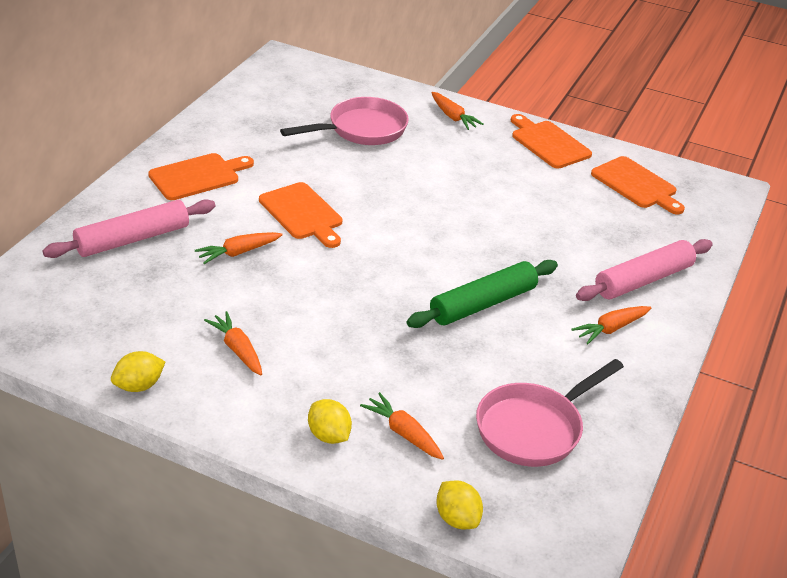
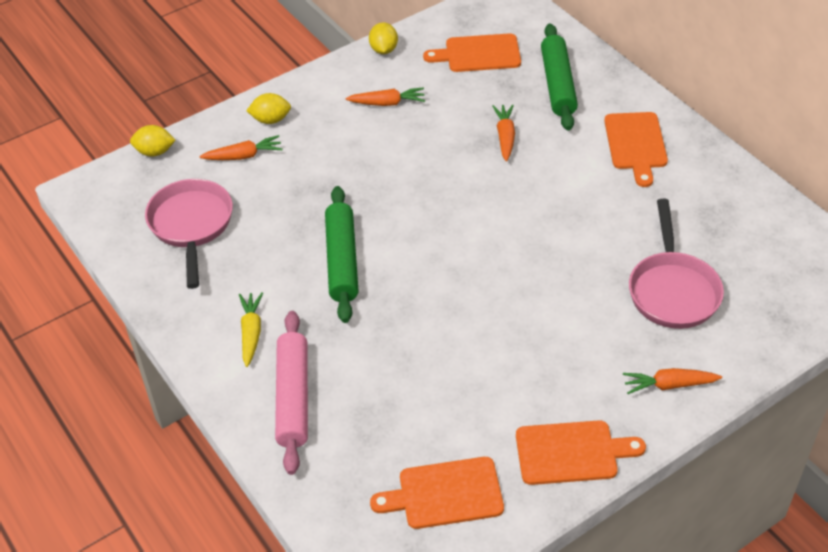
camera: 125 degrees right, 10 degrees up
pink rolling pin [42,199,215,258] -> green rolling pin [541,24,578,131]
orange cutting board [259,182,342,248] -> orange cutting board moved to [423,33,521,72]
orange carrot [572,306,651,344] -> yellow carrot [239,292,263,367]

